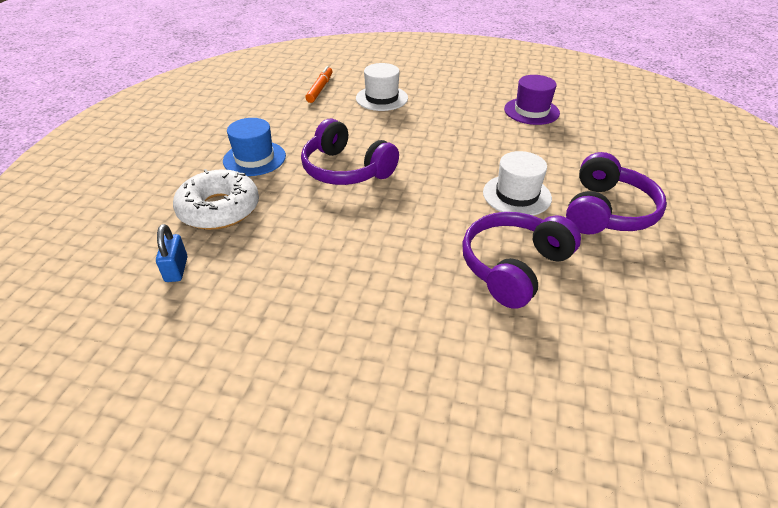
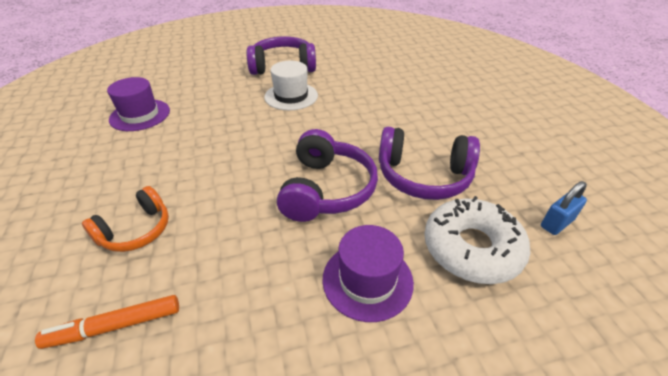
camera: 120 degrees left, 0 degrees up
blue hat [223,118,286,176] -> purple hat [323,225,414,322]
white hat [356,63,408,111] -> orange headphones [82,186,169,252]
purple headphones [462,212,581,309] -> purple headphones moved to [379,127,480,200]

